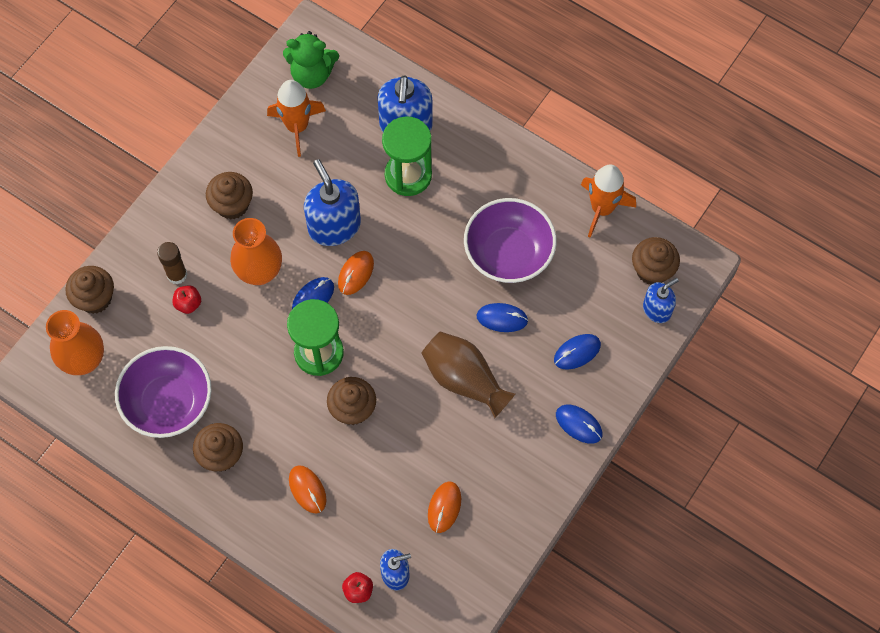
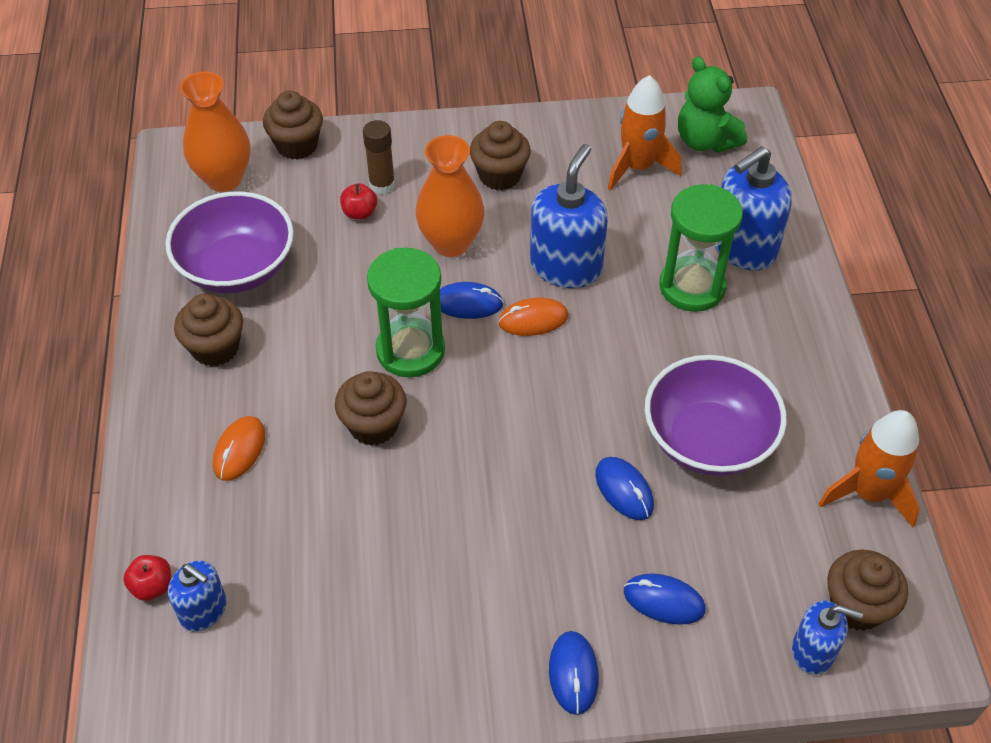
camera: 50 degrees right, 15 degrees down
brown vase [421,331,515,418] -> none
orange mouse [428,481,461,533] -> none

